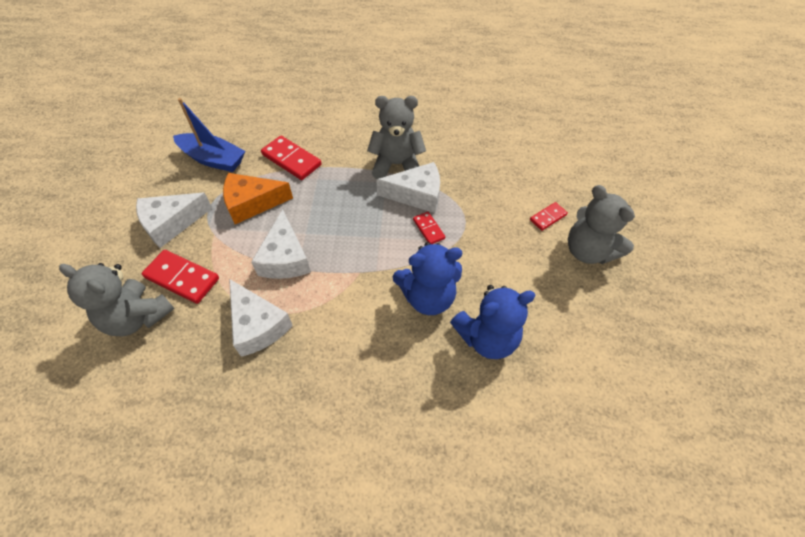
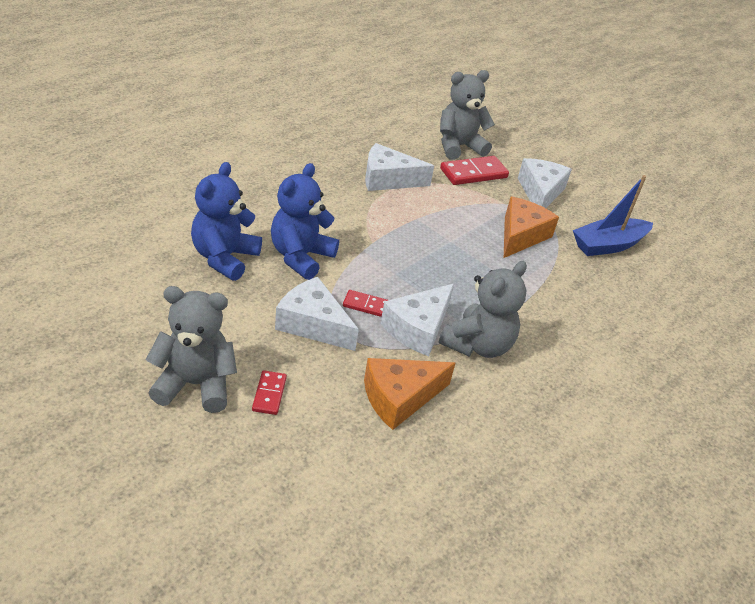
camera: 125 degrees right, 15 degrees down
white cheese [251,209,311,279] -> white cheese moved to [275,277,359,351]
red domino [261,136,322,180] -> none
none -> orange cheese [364,358,455,430]

